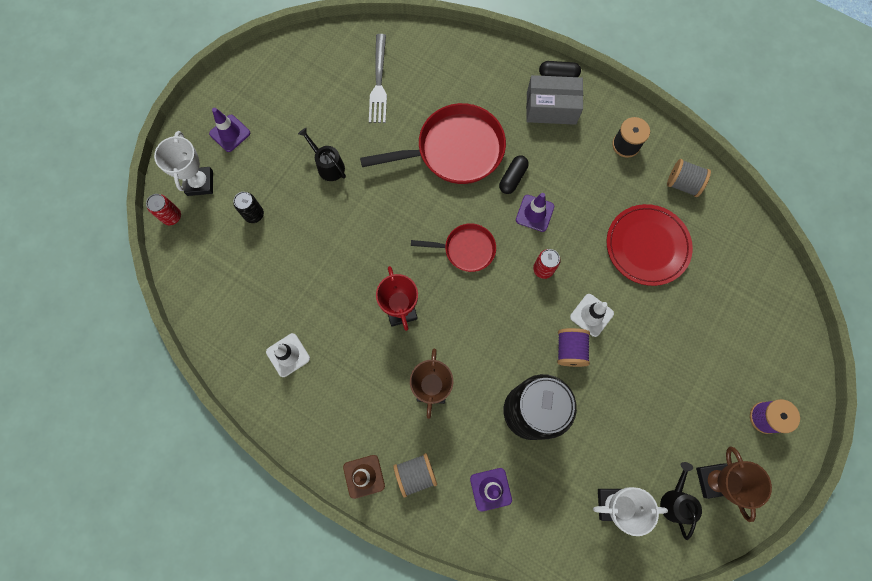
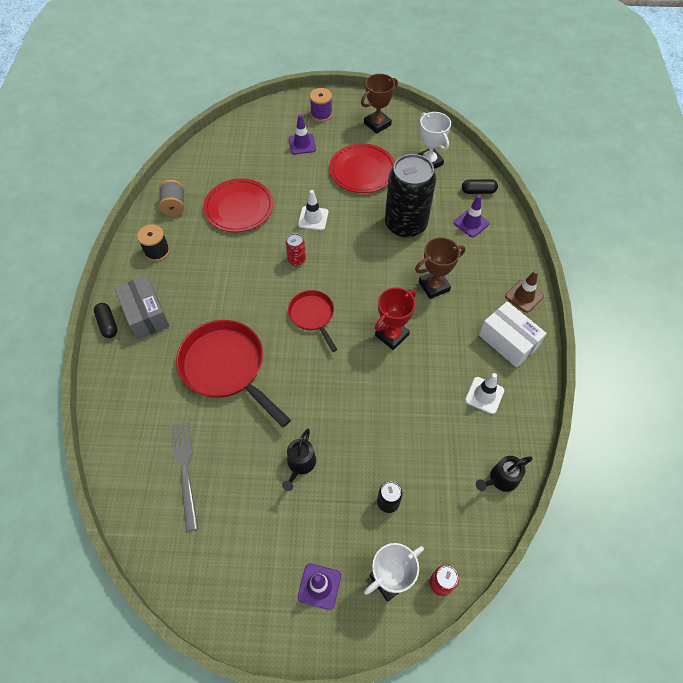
camera: 120 degrees left, 15 degrees down
grey fork [369,34,387,123] -> grey fork turned 75 degrees counterclockwise [170,422,198,532]
grey spool [393,453,437,498] -> none
black capsule [499,155,529,194] -> black capsule moved to [462,179,498,194]
purple traffic cone [516,193,554,232] -> purple traffic cone moved to [289,114,316,154]
purple spool [557,328,590,367] -> none
black watering can [660,462,702,540] -> black watering can moved to [476,456,533,492]
none -> red plate [329,143,395,193]
none -> white box [479,301,547,367]

